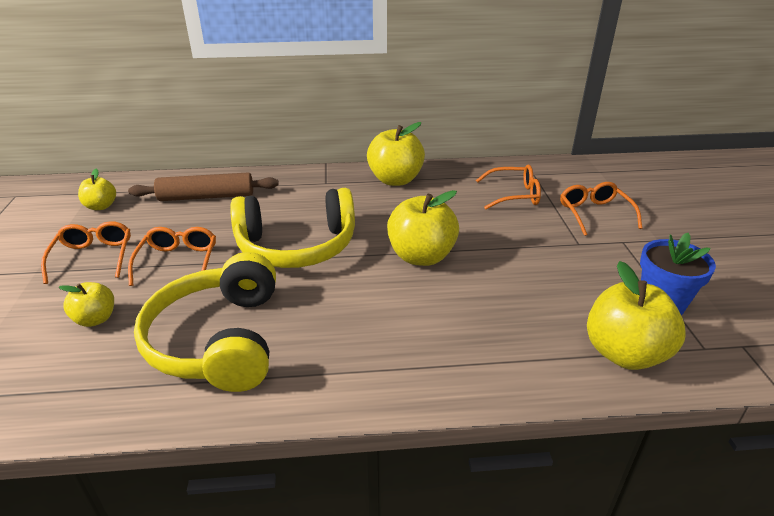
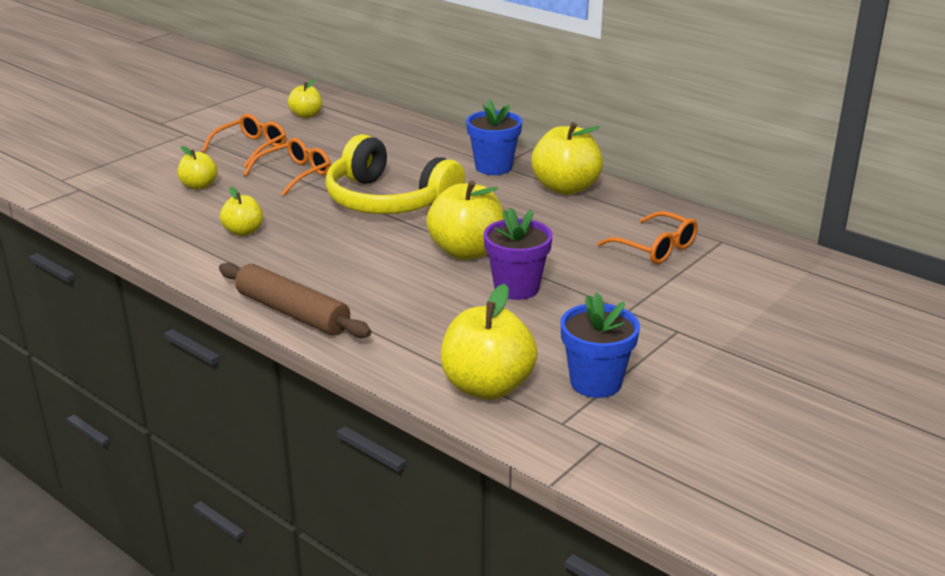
camera: 45 degrees right, 5 degrees down
brown rolling pin [128,172,279,201] -> brown rolling pin moved to [219,262,371,338]
yellow headphones [134,252,276,392] -> yellow apple [220,187,263,236]
orange glasses [560,182,642,236] -> none
none -> blue flower pot [466,100,522,175]
none -> purple flower pot [484,208,552,300]

